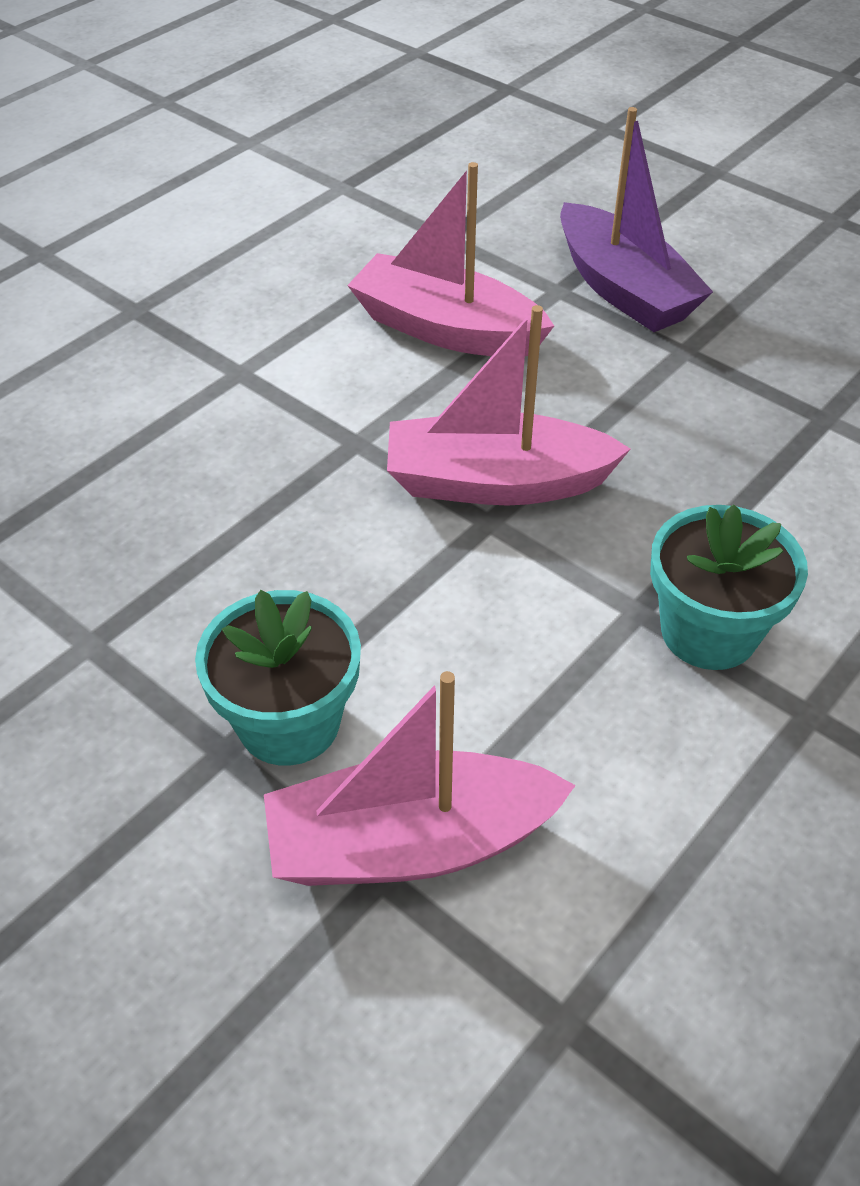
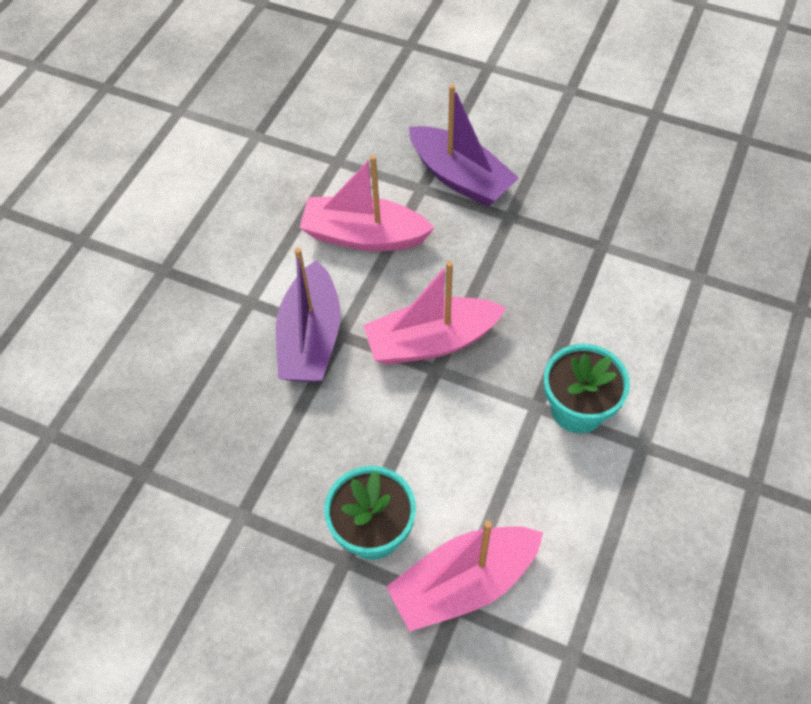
camera: 15 degrees left, 10 degrees up
none -> purple boat [276,248,340,382]

